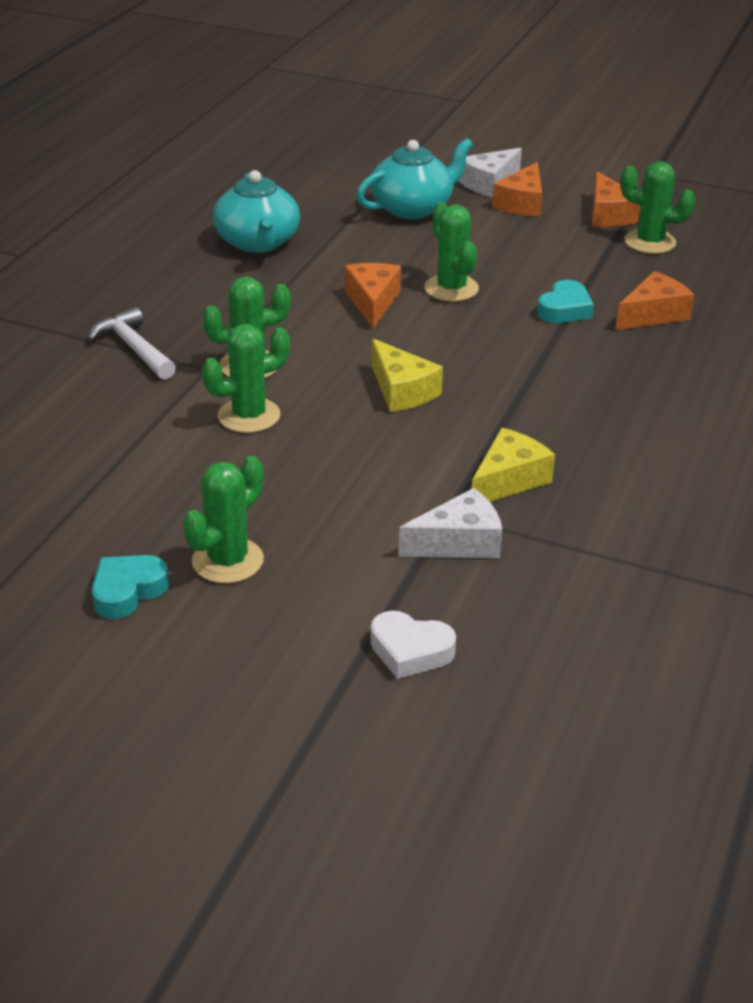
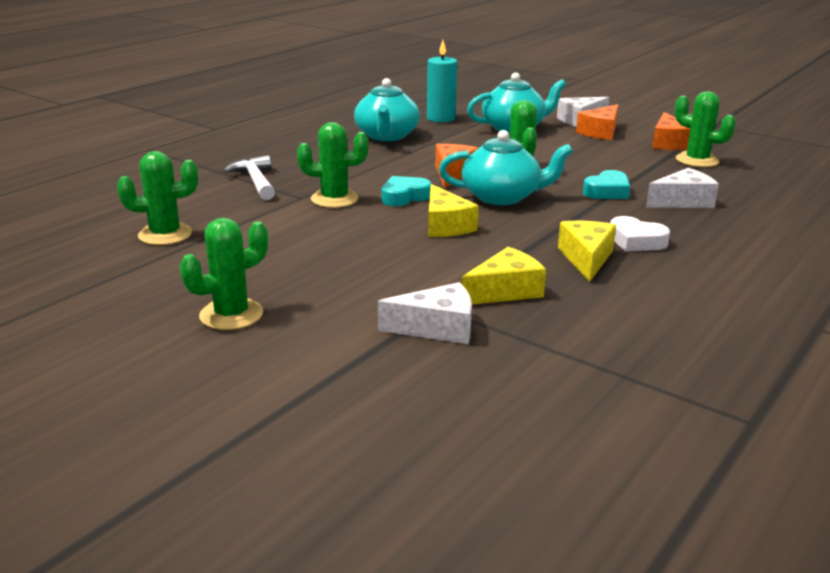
camera: 15 degrees right, 10 degrees down
turquoise heart [92,555,169,619] -> turquoise heart moved to [382,176,431,206]
green cactus [202,324,290,433] -> green cactus moved to [117,151,198,245]
white heart [370,611,456,679] -> white heart moved to [610,216,670,252]
orange cheese [616,271,694,330] -> white cheese [646,168,719,208]
none -> turquoise candle [427,40,457,122]
none -> turquoise teapot [439,130,573,205]
none -> yellow cheese [558,221,616,282]

